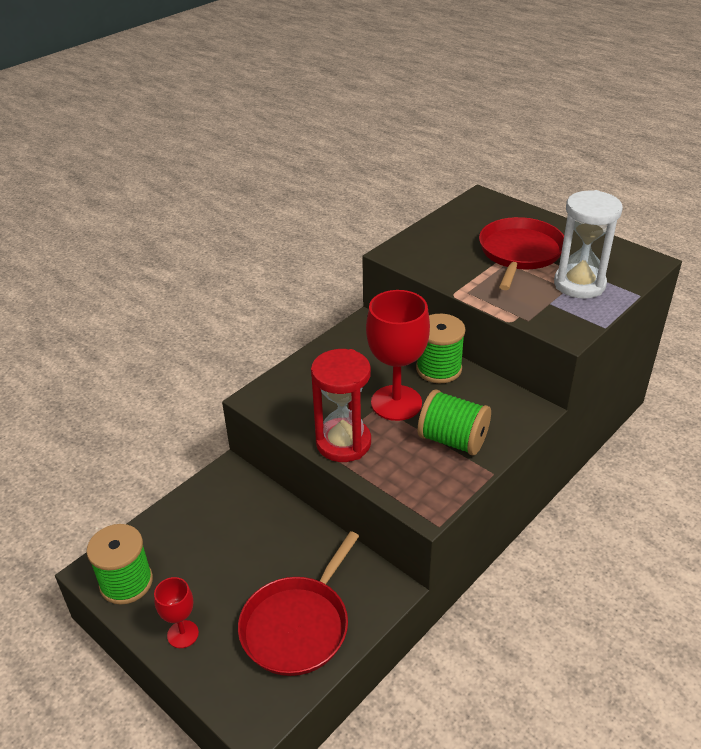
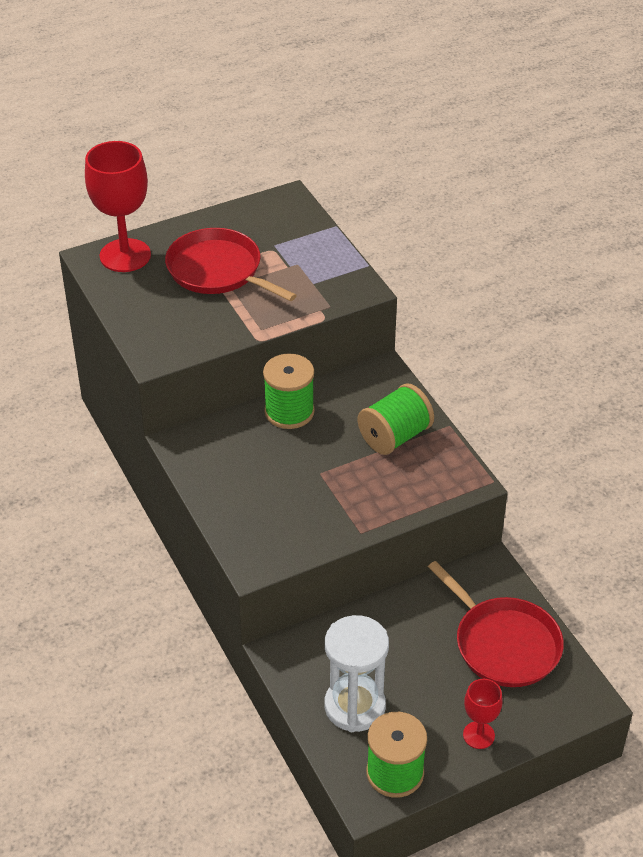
camera: 70 degrees left, 5 degrees up
red hourglass [311,349,371,462] -> none
red goblet [366,290,430,421] -> red goblet moved to [85,141,151,272]
white hourglass [554,190,623,299] -> white hourglass moved to [325,615,389,732]

